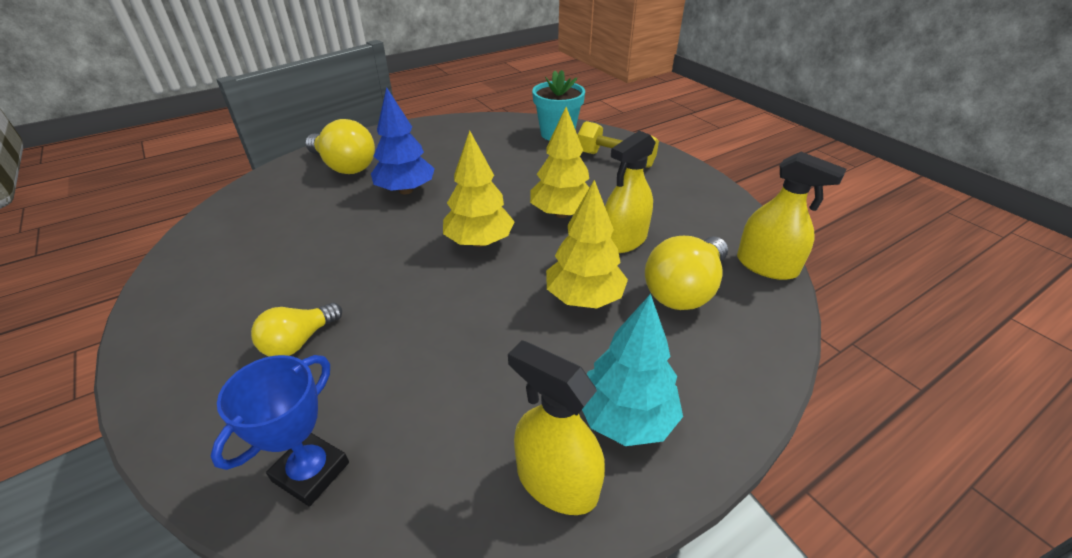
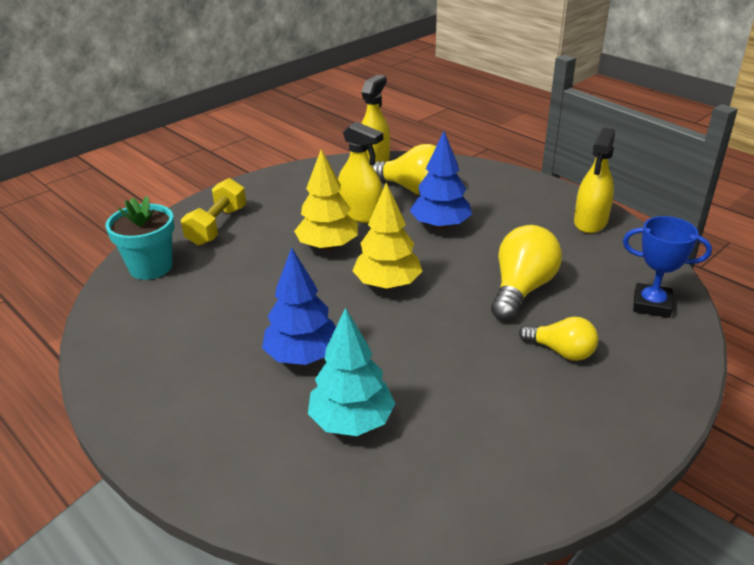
camera: 100 degrees left, 5 degrees down
yellow light bulb [305,119,375,174] -> yellow light bulb moved to [491,225,562,321]
yellow tree [546,180,628,308] -> blue tree [410,131,472,230]
turquoise tree [582,294,683,446] -> turquoise tree moved to [308,307,395,436]

